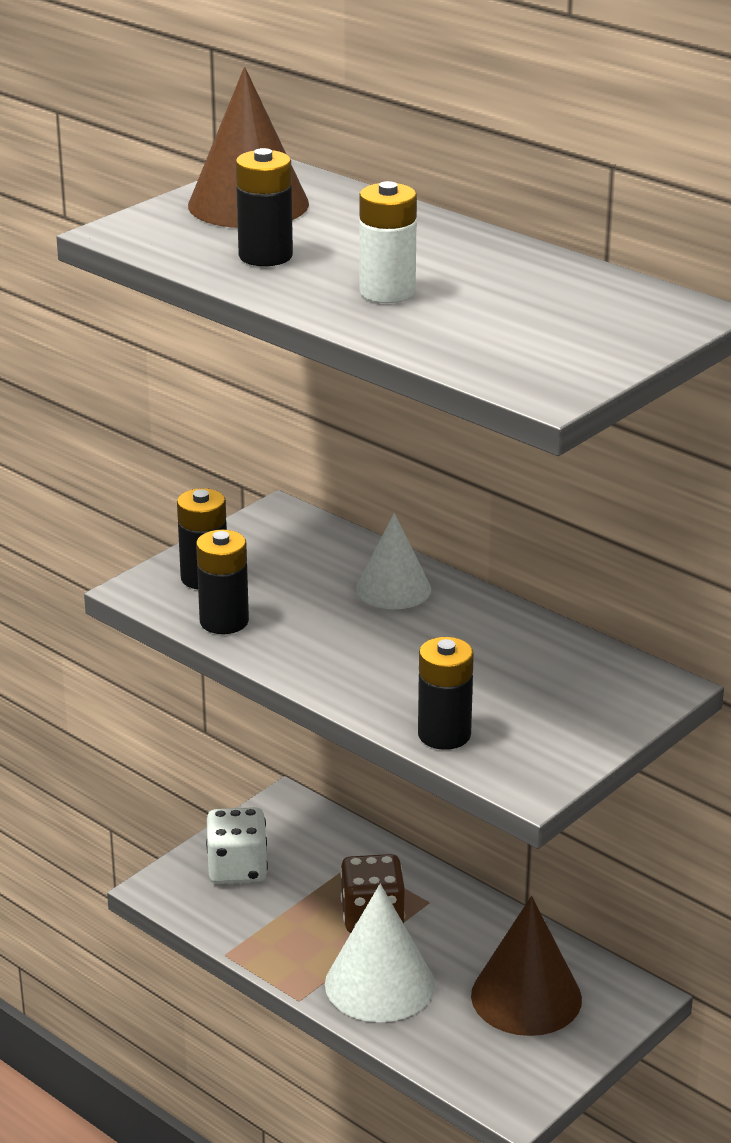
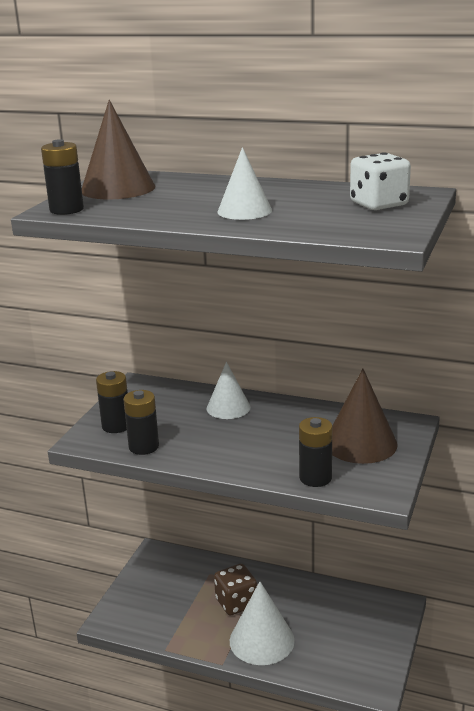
camera: 20 degrees left, 5 degrees down
white dice [206,807,268,884] -> white dice moved to [350,152,411,210]
black battery [236,148,293,266] -> black battery moved to [41,139,84,215]
white battery [359,181,417,303] -> white cone [218,147,272,220]
brown cone [471,896,582,1036] -> brown cone moved to [332,369,397,464]

